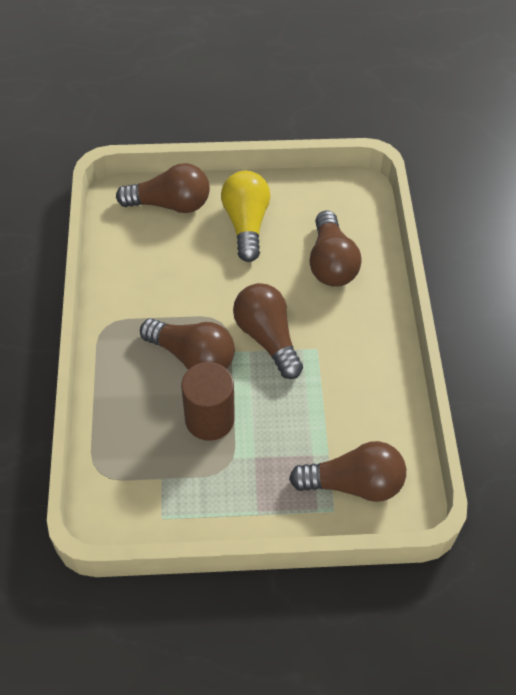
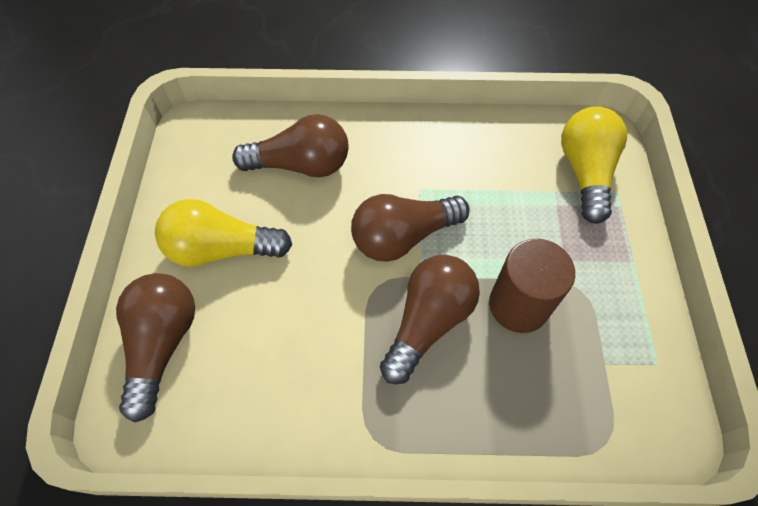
camera: 85 degrees left, 5 degrees up
brown light bulb [289,441,406,502] -> yellow light bulb [561,106,627,224]

